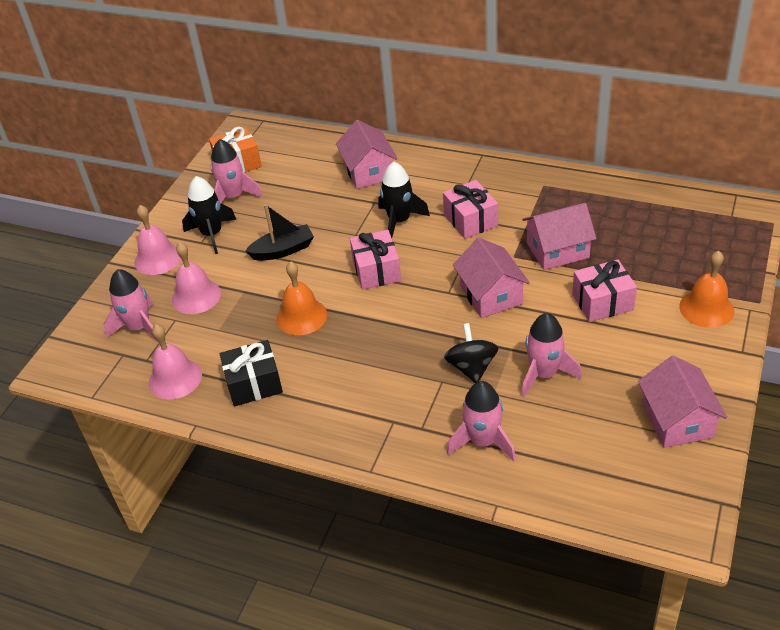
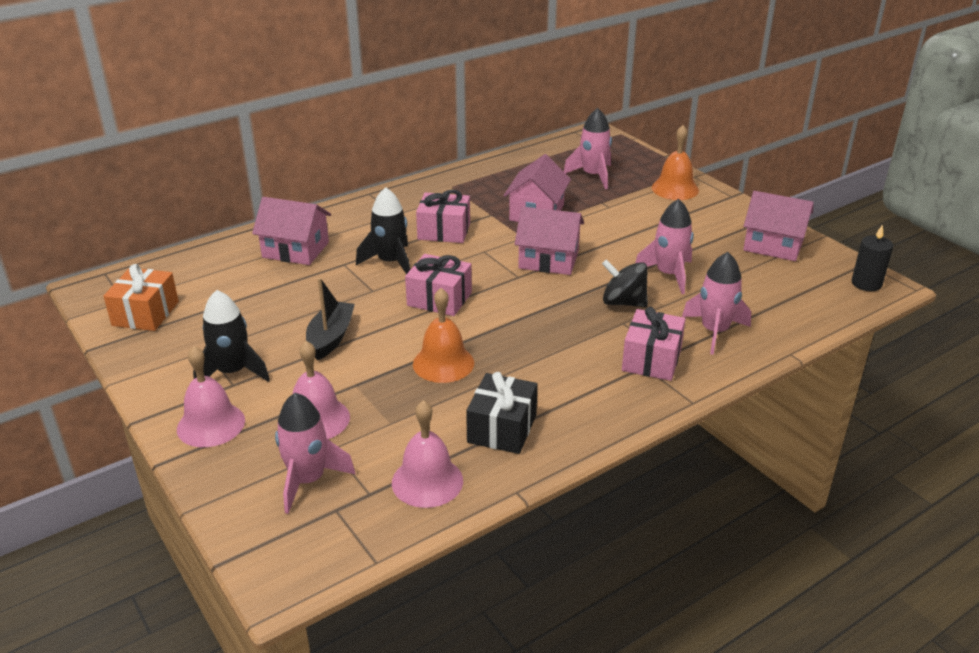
camera: 60 degrees left, 10 degrees down
pink rocket [210,139,263,204] -> pink rocket moved to [564,108,612,189]
pink gift [572,260,637,322] -> pink gift moved to [622,307,686,381]
none -> black candle [852,224,893,291]

